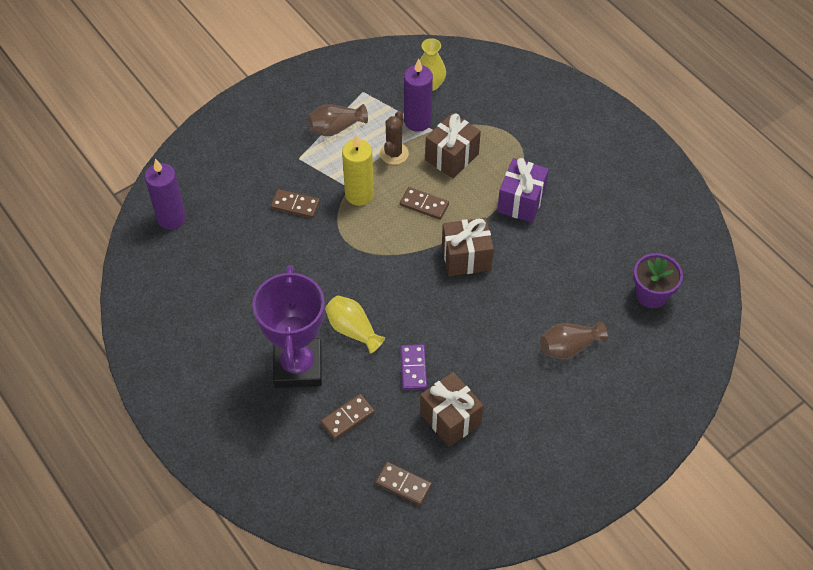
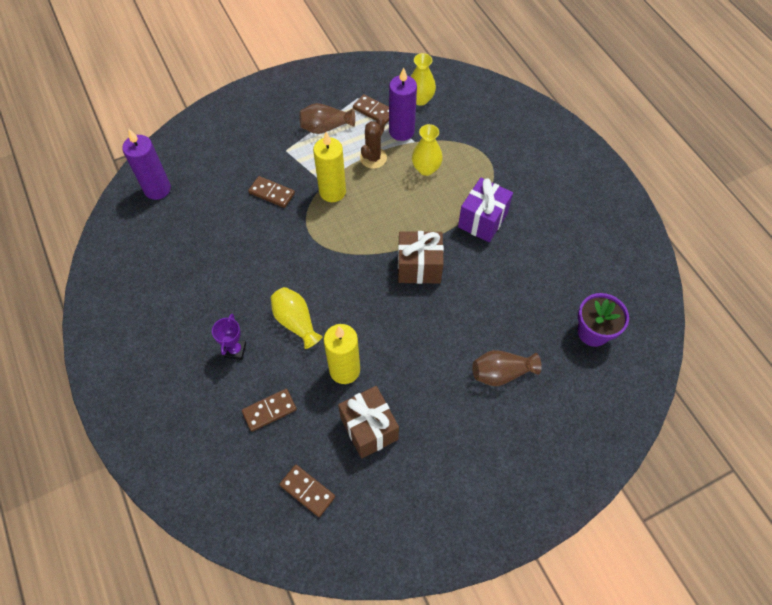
camera: 10 degrees right, 5 degrees up
purple trophy [253,265,325,388] -> purple trophy [212,314,246,360], size x0.41
brown domino [400,187,449,220] -> brown domino moved to [353,94,389,125]
purple domino [400,344,427,390] -> yellow candle [324,324,360,384]
brown gift [425,113,481,178] -> yellow vase [412,124,443,176]

